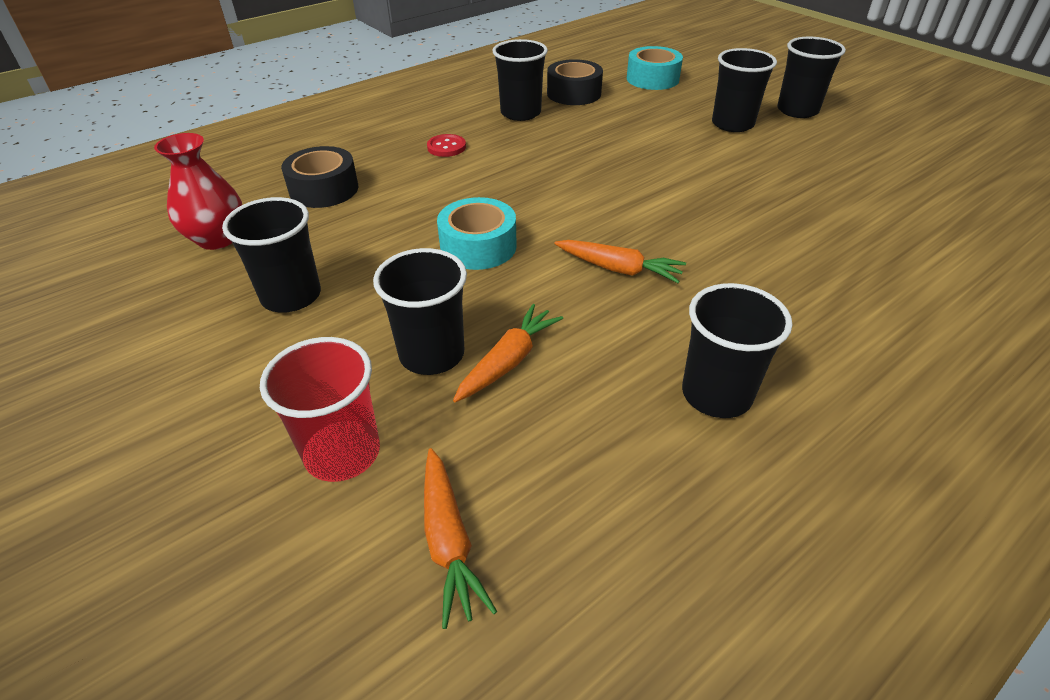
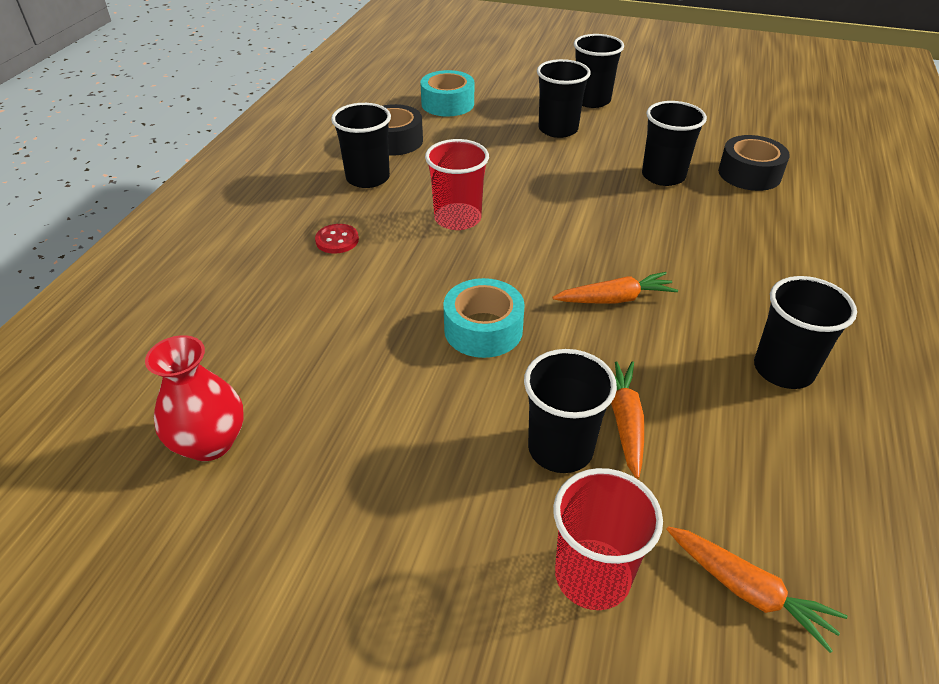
camera: 35 degrees left, 0 degrees up
black cup [222,197,321,313] -> black cup moved to [642,101,707,186]
black tape [281,146,358,208] -> black tape moved to [718,135,790,191]
none -> red cup [425,139,489,230]

